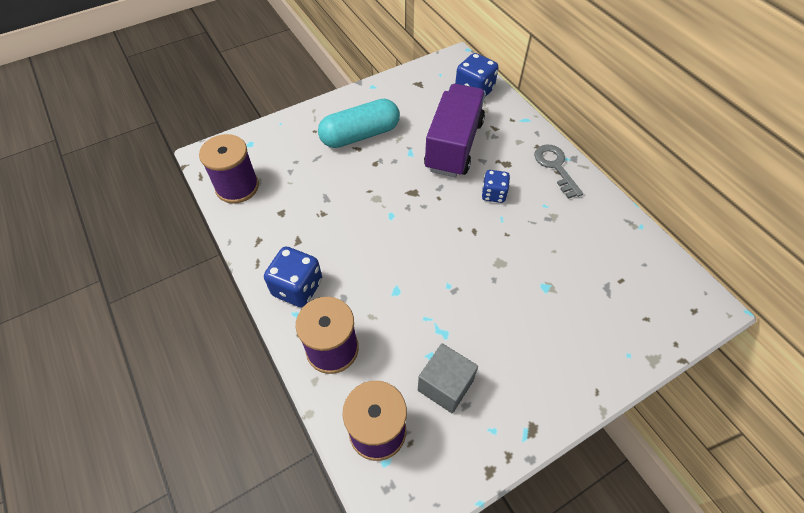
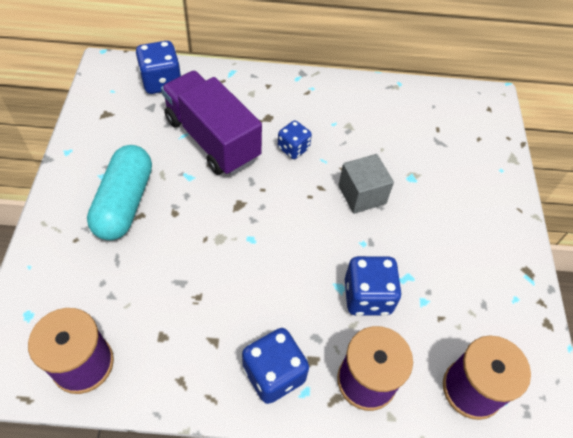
camera: 60 degrees left, 0 degrees up
grey cube [418,343,478,413] -> grey cube moved to [338,154,394,214]
grey key [534,145,583,199] -> none
none -> blue dice [345,256,402,316]

